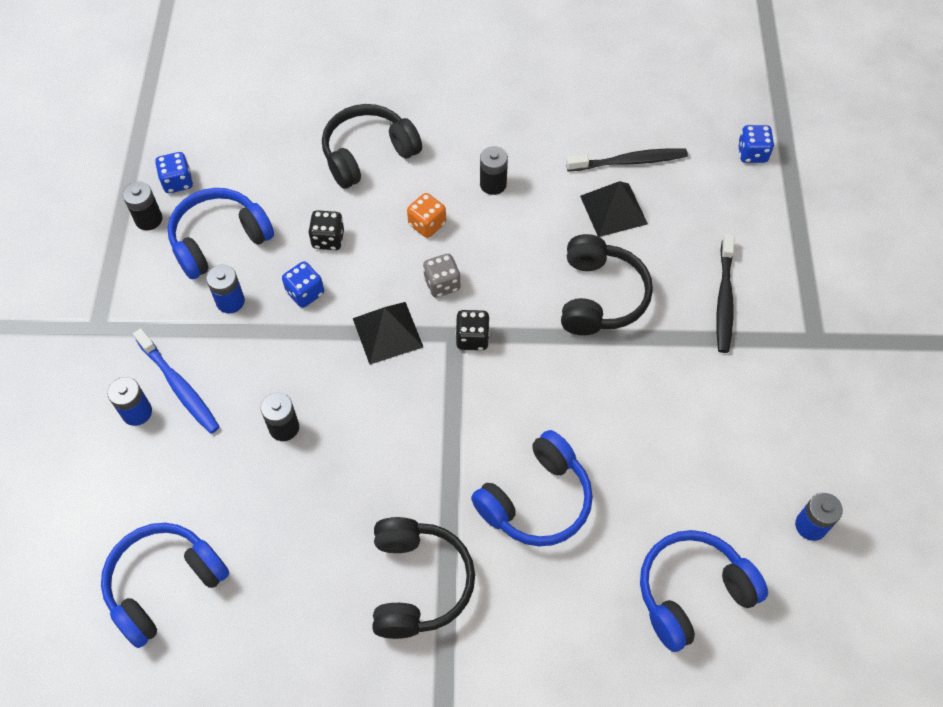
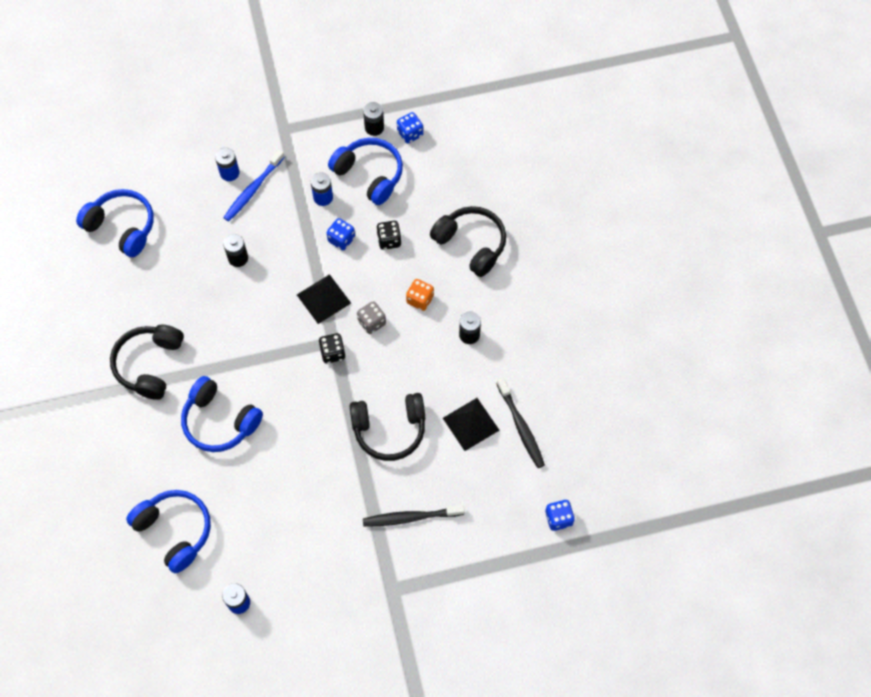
camera: 75 degrees right, 5 degrees up
black headphones [373,517,475,639] -> black headphones turned 120 degrees clockwise [110,325,184,400]

